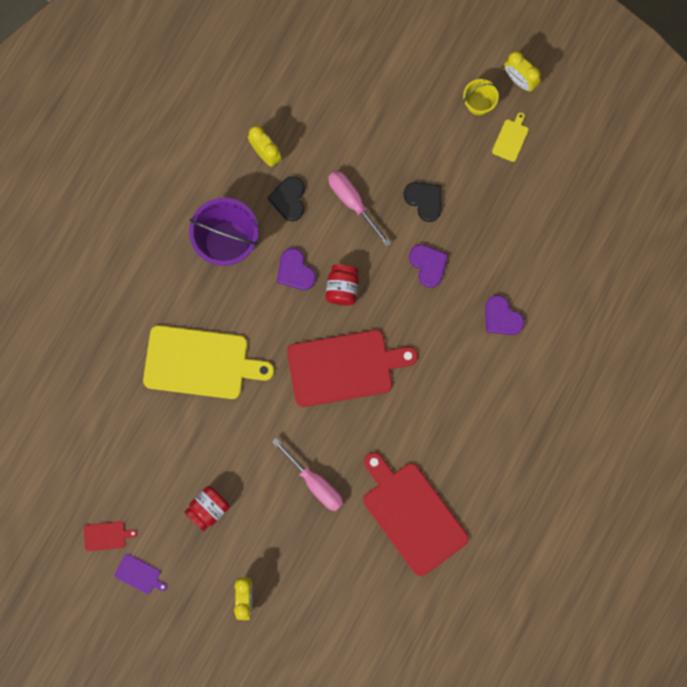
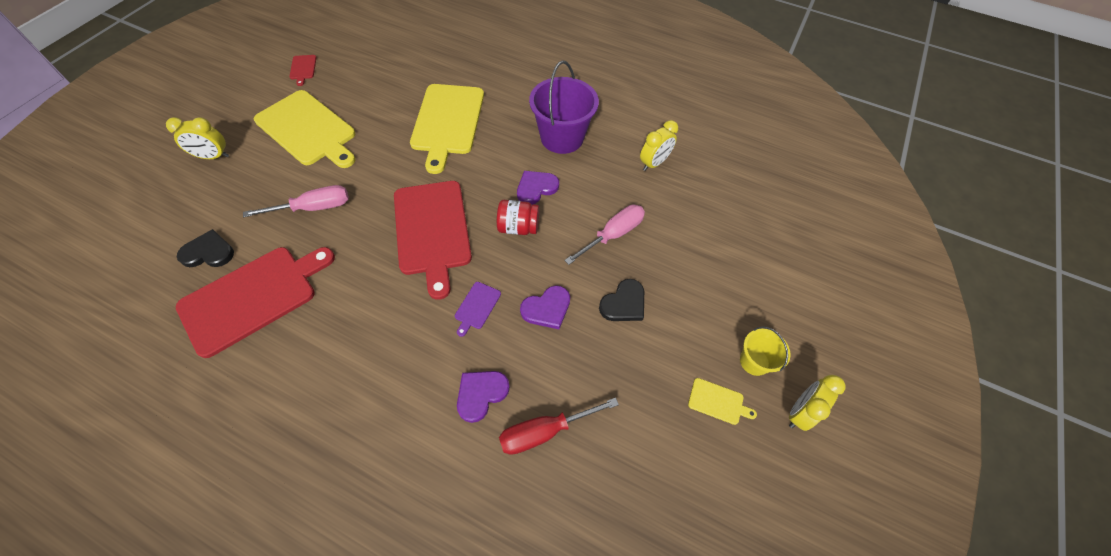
camera: 85 degrees right, 20 degrees down
purple cutting board [114,554,167,594] -> purple cutting board moved to [455,282,501,337]
red jar [184,486,229,531] -> yellow cutting board [254,90,355,168]
black heart [268,176,305,221] -> black heart moved to [177,229,234,267]
pink screwdriver [272,438,344,511] -> pink screwdriver turned 150 degrees counterclockwise [243,185,349,217]
none -> red screwdriver [499,398,619,455]

